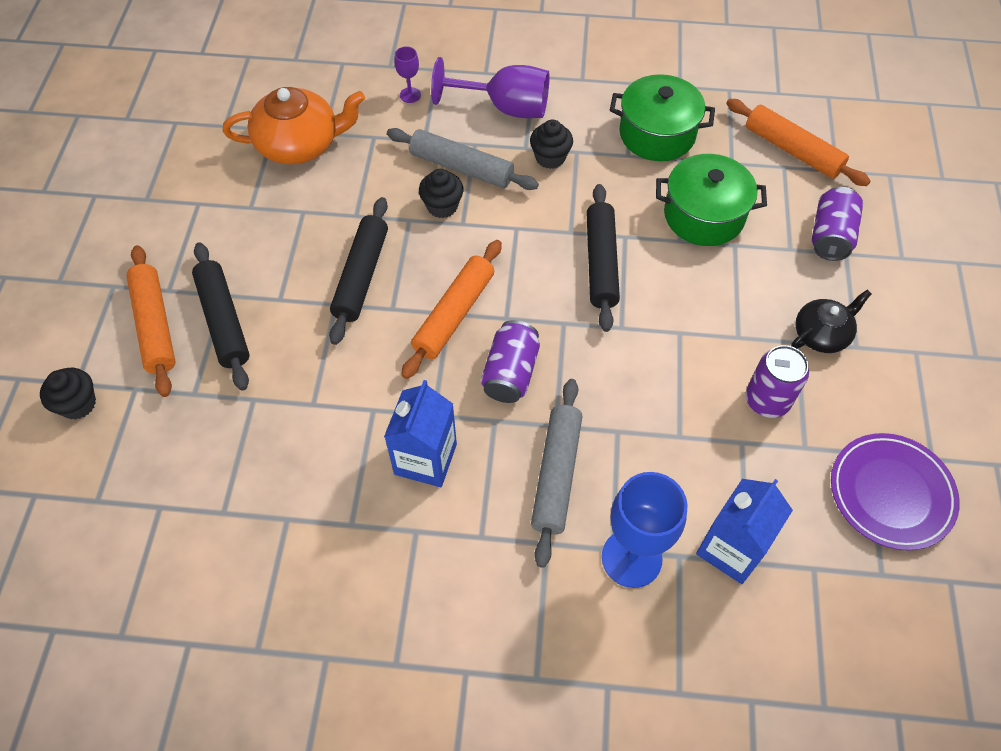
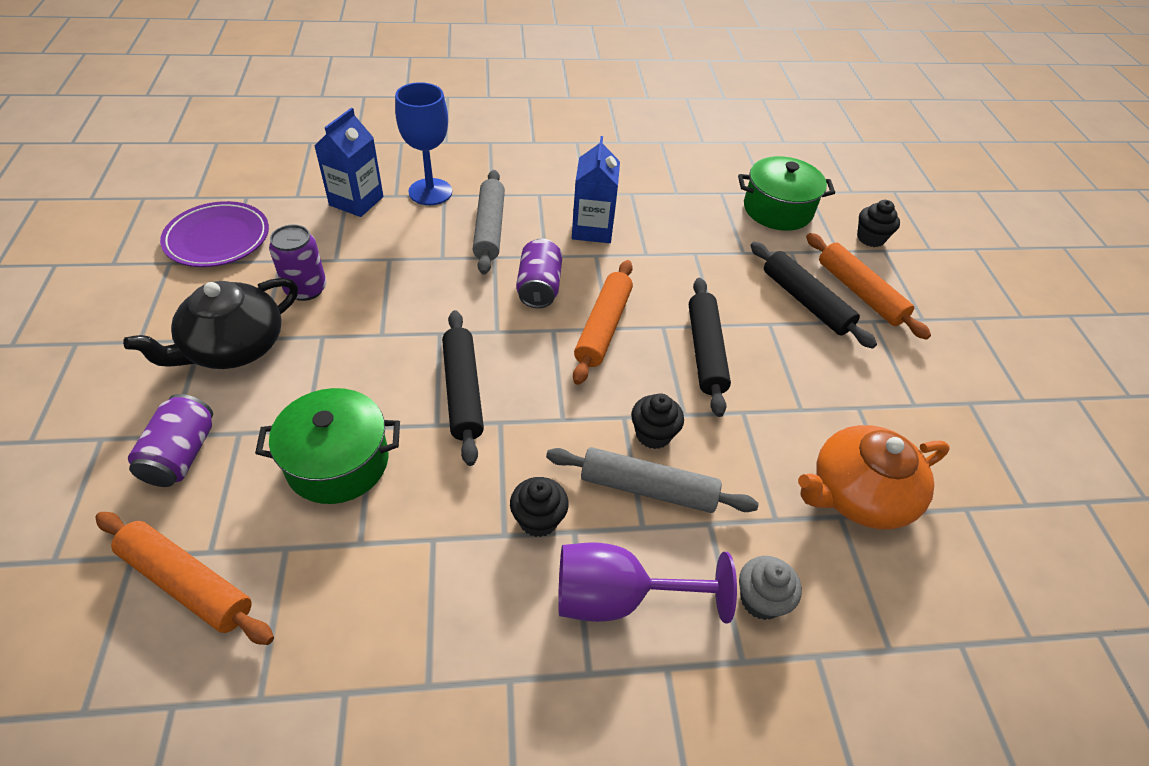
camera: 165 degrees right, 10 degrees down
purple goblet [394,46,421,103] -> grey cupcake [739,556,802,620]
green pot [610,74,715,161] -> green pot moved to [738,156,835,231]
black teapot [791,290,872,353] -> black teapot [123,278,298,369], size x1.66

